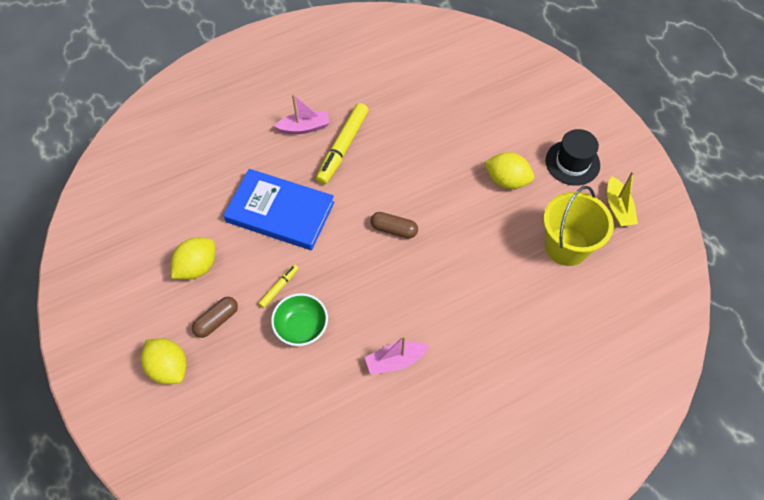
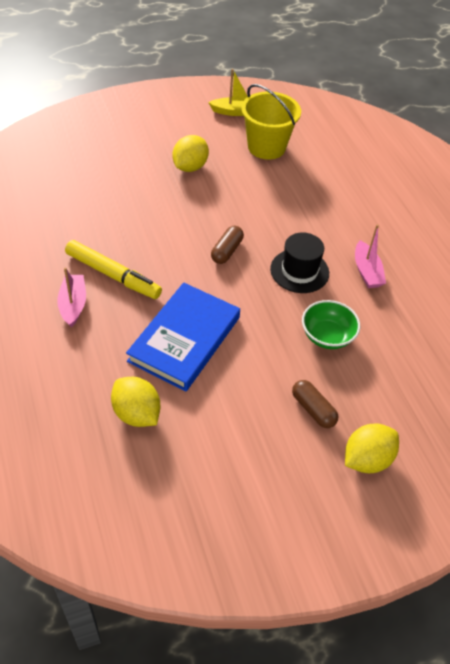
camera: 85 degrees left, 10 degrees down
yellow lemon [171,237,215,280] -> yellow lemon moved to [111,377,160,427]
yellow marker [258,264,299,308] -> none
black hat [546,129,600,186] -> black hat moved to [270,232,329,293]

